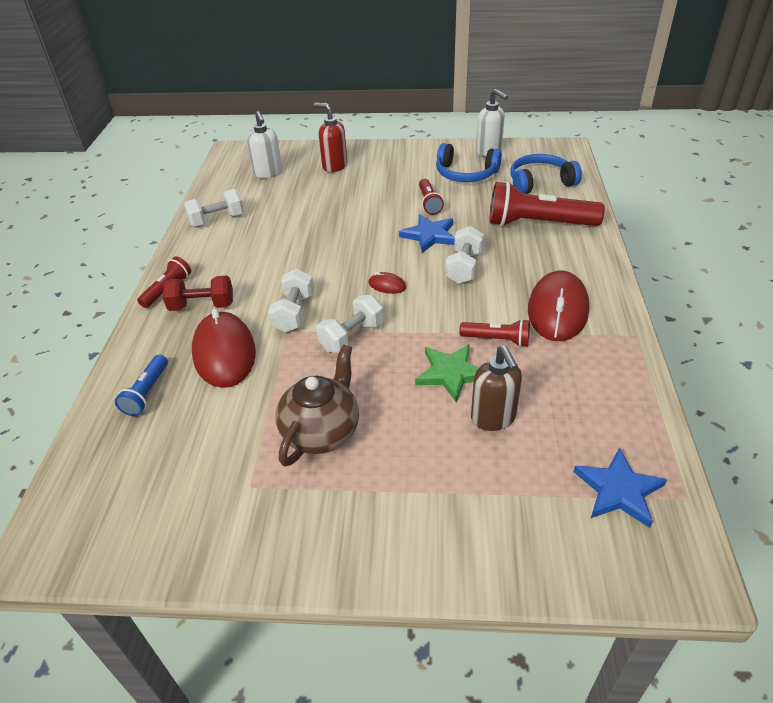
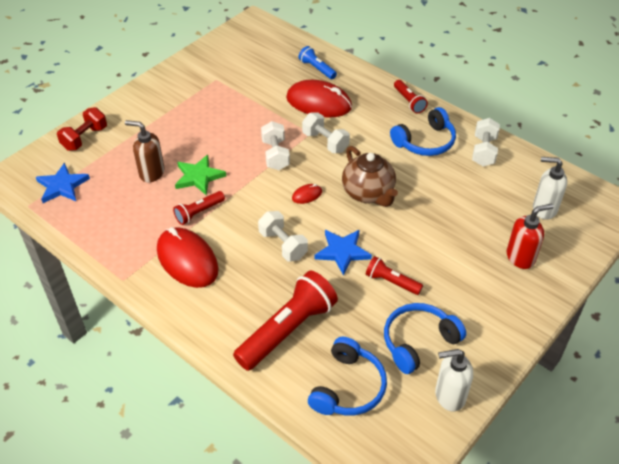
camera: 125 degrees right, 5 degrees up
red dumbbell [163,276,233,311] -> red dumbbell moved to [57,107,107,151]
brown teapot [276,344,359,466] -> brown teapot moved to [342,146,398,207]
none -> blue headphones [390,107,456,156]

